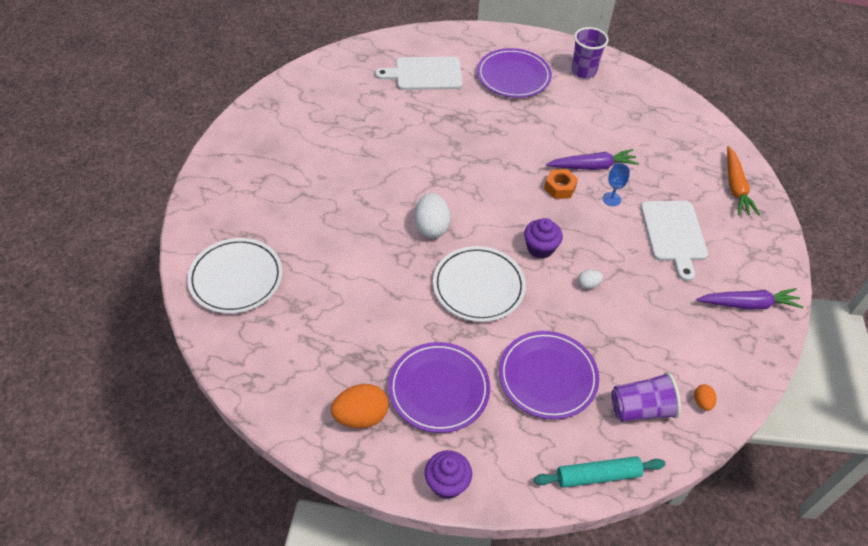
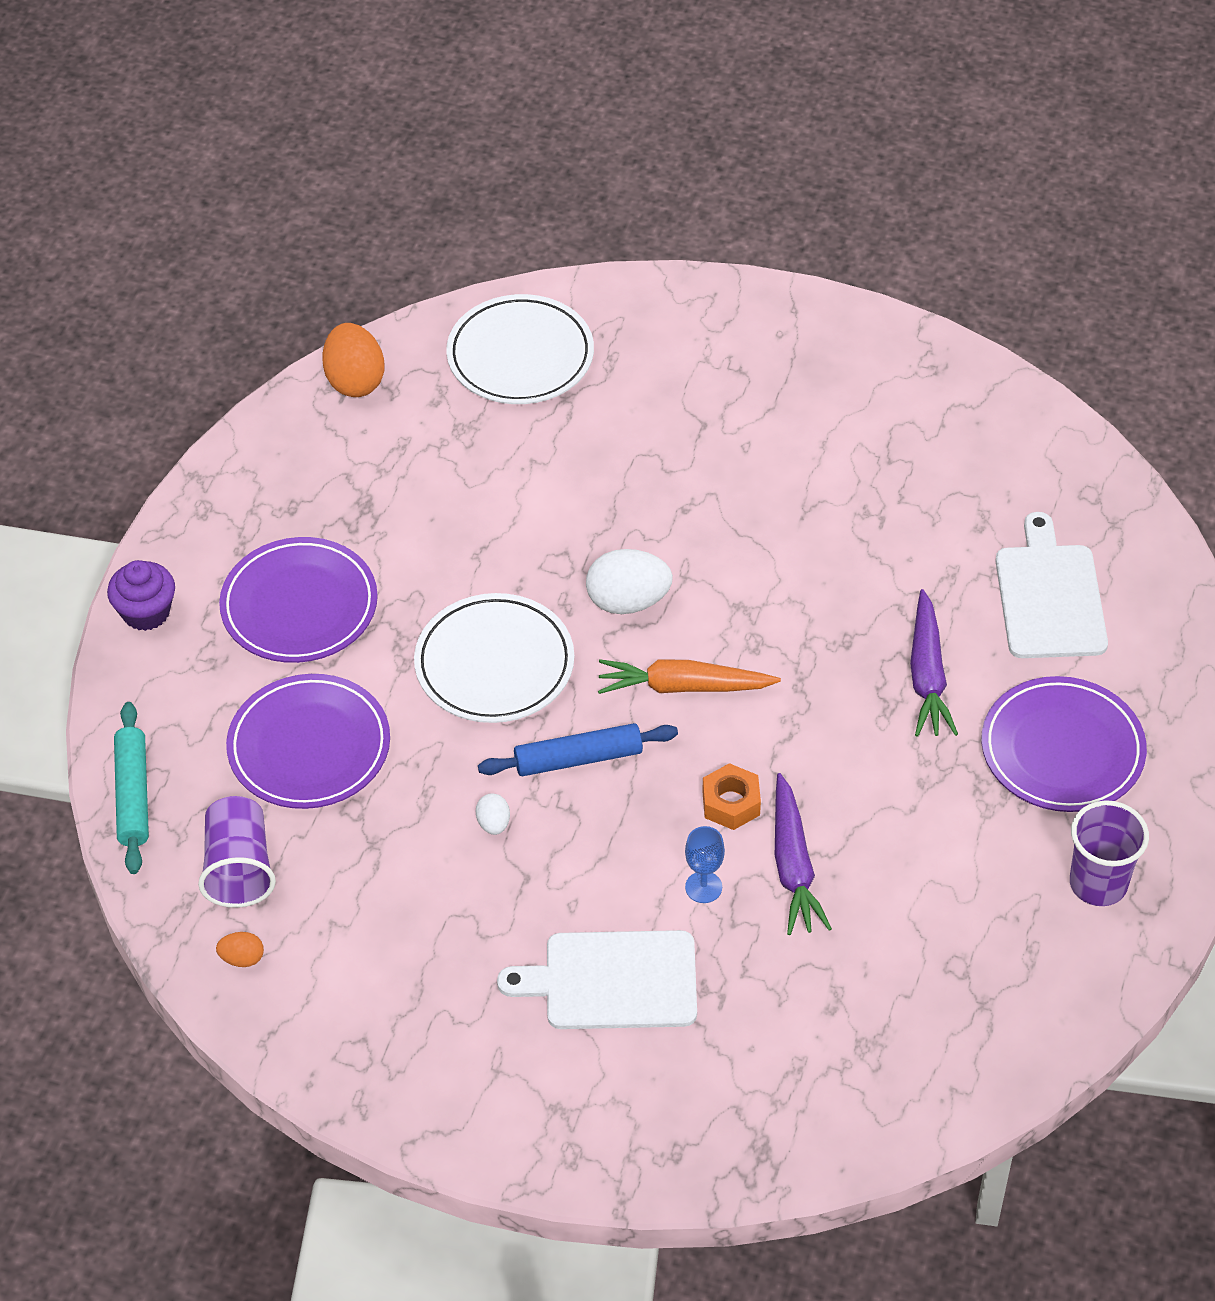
camera: 95 degrees right, 0 degrees up
orange egg [331,384,389,428] -> orange egg moved to [322,323,384,397]
purple cupcake [524,218,563,259] -> blue rolling pin [478,723,678,776]
purple carrot [696,288,804,310] -> purple carrot moved to [910,589,958,737]
orange carrot [727,146,760,215] -> orange carrot moved to [598,659,781,694]

